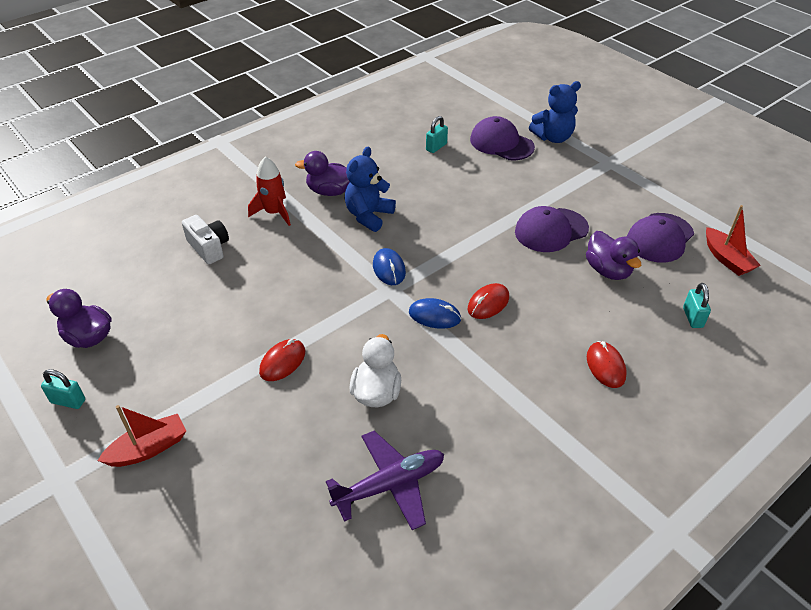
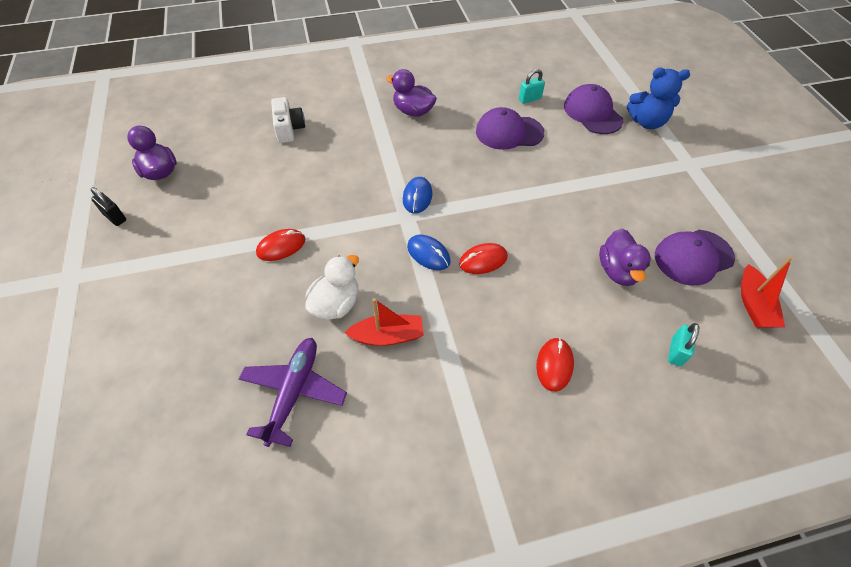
camera: 25 degrees right, 10 degrees up
turquoise padlock [41,369,85,409] -> black padlock [90,187,126,226]
red boat [98,405,186,467] -> red boat moved to [345,298,424,346]
red rocket [248,156,291,226] -> none
purple plane [326,431,444,530] -> purple plane turned 75 degrees counterclockwise [239,338,347,447]
blue teddy bear [345,147,396,232] -> none
purple cap [515,206,589,252] -> purple cap moved to [476,107,544,150]

